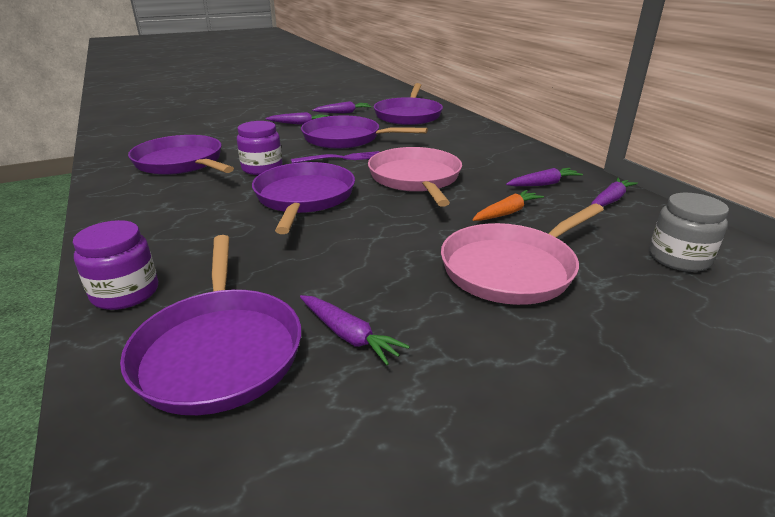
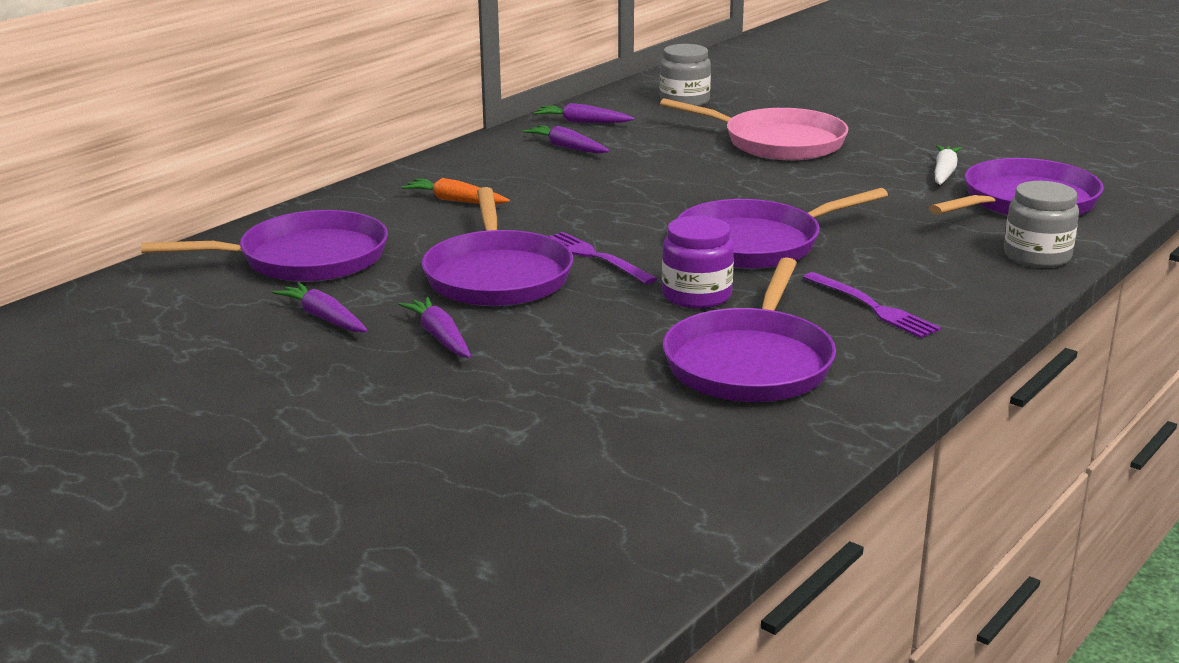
camera: 115 degrees left, 5 degrees down
purple jar [73,220,158,310] -> grey jar [1004,181,1079,268]
purple carrot [300,295,410,365] -> white carrot [935,145,962,185]
pink pan [368,147,462,207] -> none
orange carrot [472,190,544,221] -> orange carrot moved to [401,178,510,204]
none -> purple fork [803,272,941,338]

